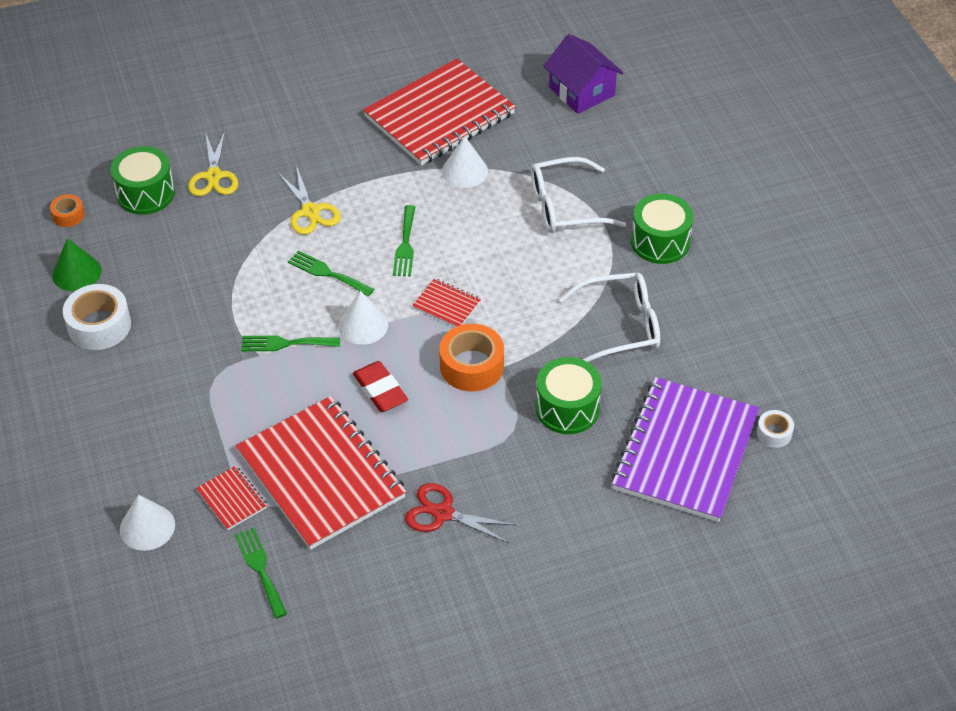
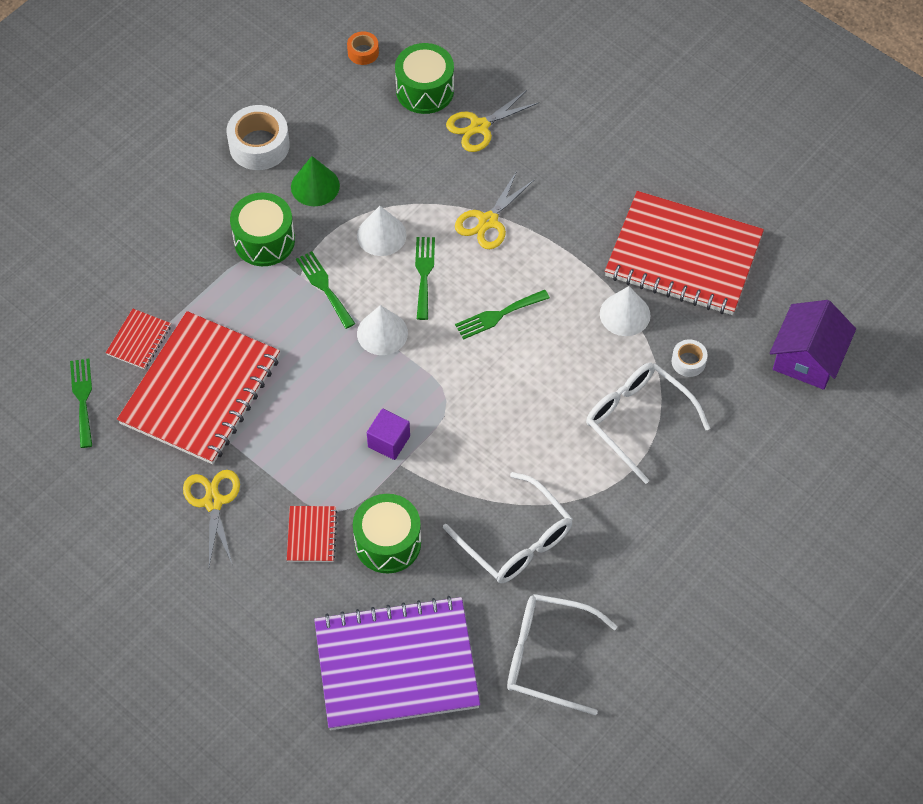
camera: 60 degrees right, 10 degrees up
green cone [52,238,102,291] -> green cone moved to [291,156,340,206]
white cone [120,495,175,551] -> white cone moved to [357,206,407,256]
green fork [235,528,287,619] -> green fork turned 45 degrees counterclockwise [70,359,92,448]
red eraser [353,361,408,412] -> none
red scissors [405,483,517,543] -> yellow scissors [183,470,240,566]
red notebook [412,278,481,327] -> red notebook moved to [287,506,338,562]
orange tape [439,324,504,392] -> purple cube [367,409,410,460]
green drum [631,193,694,264] -> green drum moved to [230,193,295,266]
white tape [757,410,794,448] -> white tape moved to [672,339,708,377]
none -> white glasses [507,594,618,715]

